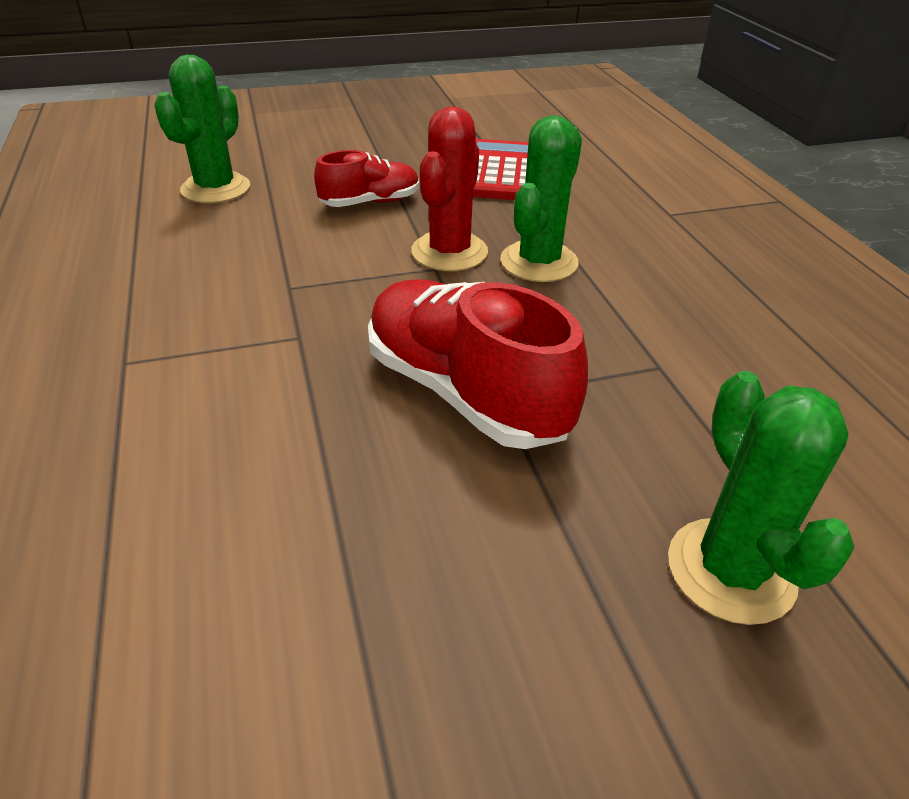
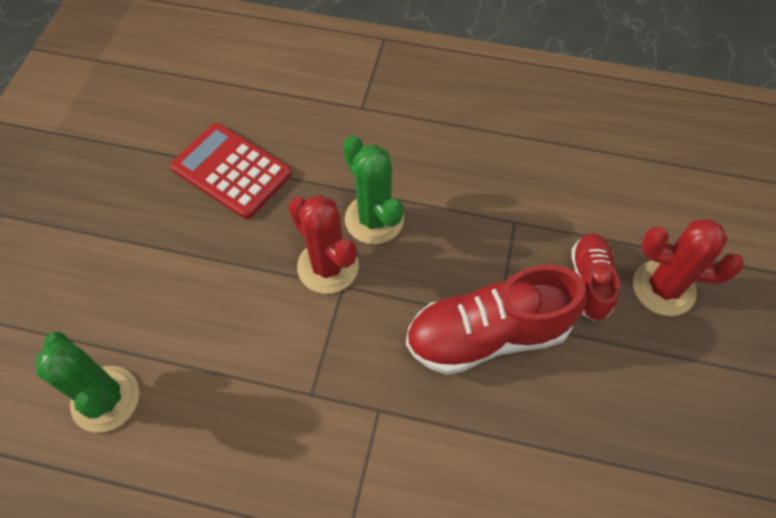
camera: 60 degrees left, 20 degrees up
red shoe [314,150,419,207] -> red shoe moved to [571,233,620,321]
green cactus [668,371,854,625] -> red cactus [633,219,744,316]

